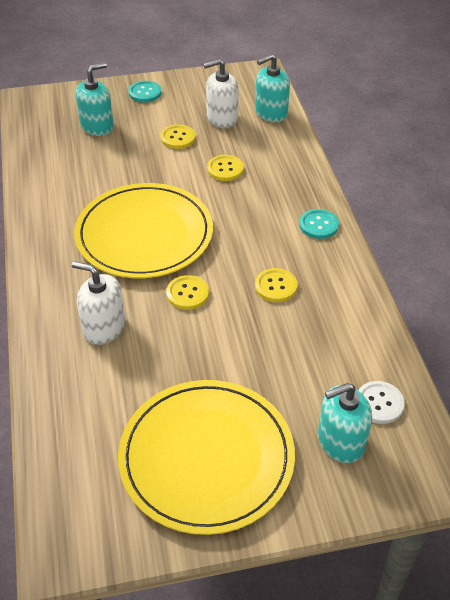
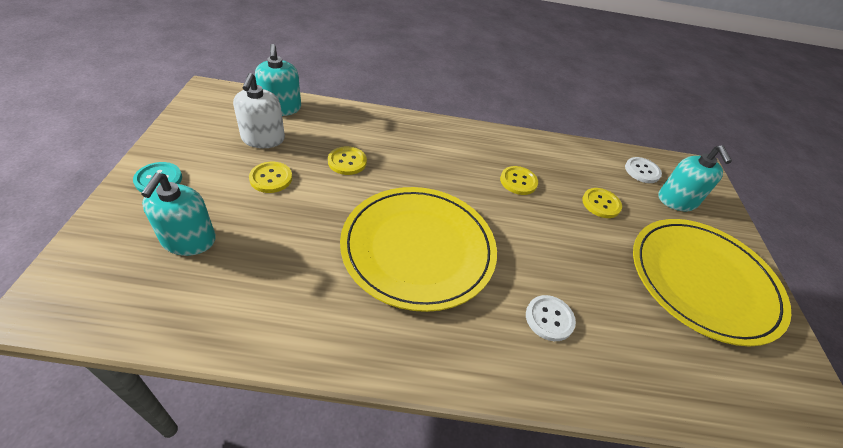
camera: 80 degrees left, 0 degrees up
white soap dispenser [72,261,125,345] -> white button [526,295,576,341]
turquoise soap dispenser [75,62,114,136] -> turquoise soap dispenser turned 150 degrees counterclockwise [141,173,216,256]
yellow button [166,275,209,310] -> yellow button moved to [582,188,622,218]
turquoise button [299,209,339,239] -> none

